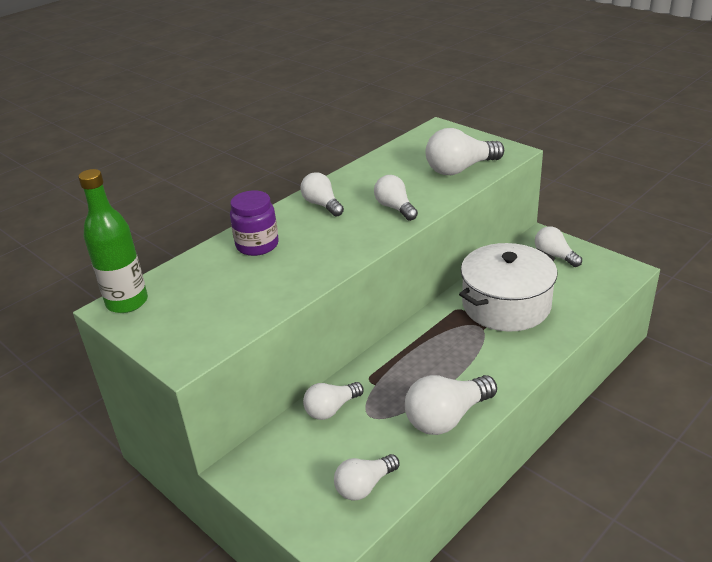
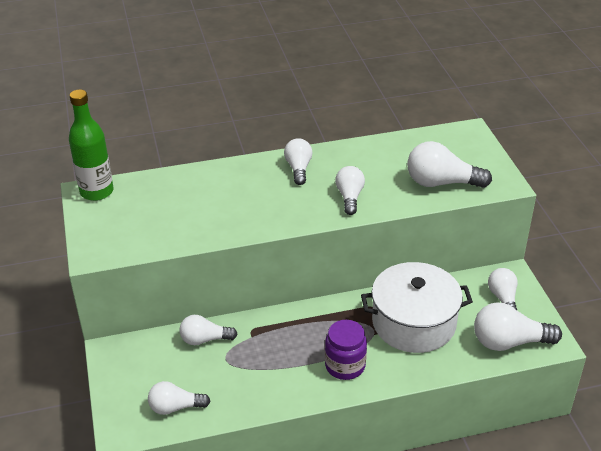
camera: 30 degrees right, 5 degrees up
purple jar [230,190,279,256] -> purple jar moved to [325,320,367,380]
white light bulb [405,375,497,435] -> white light bulb moved to [474,302,562,351]

